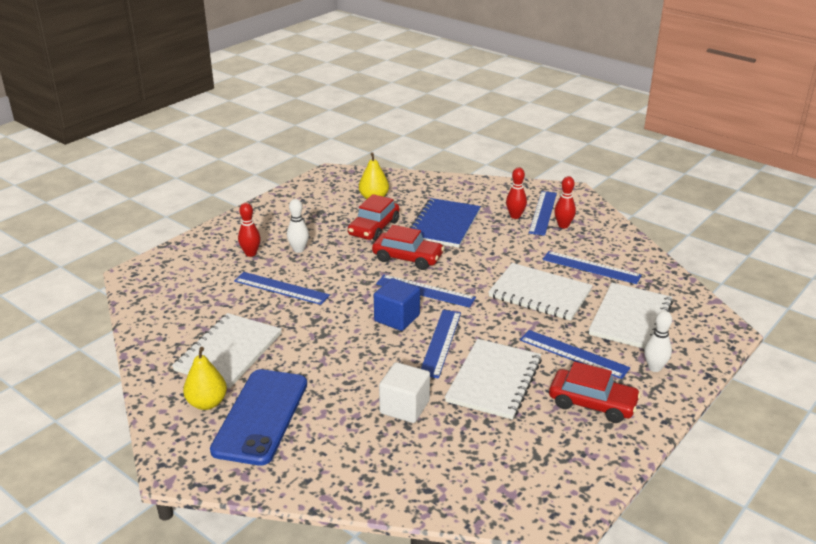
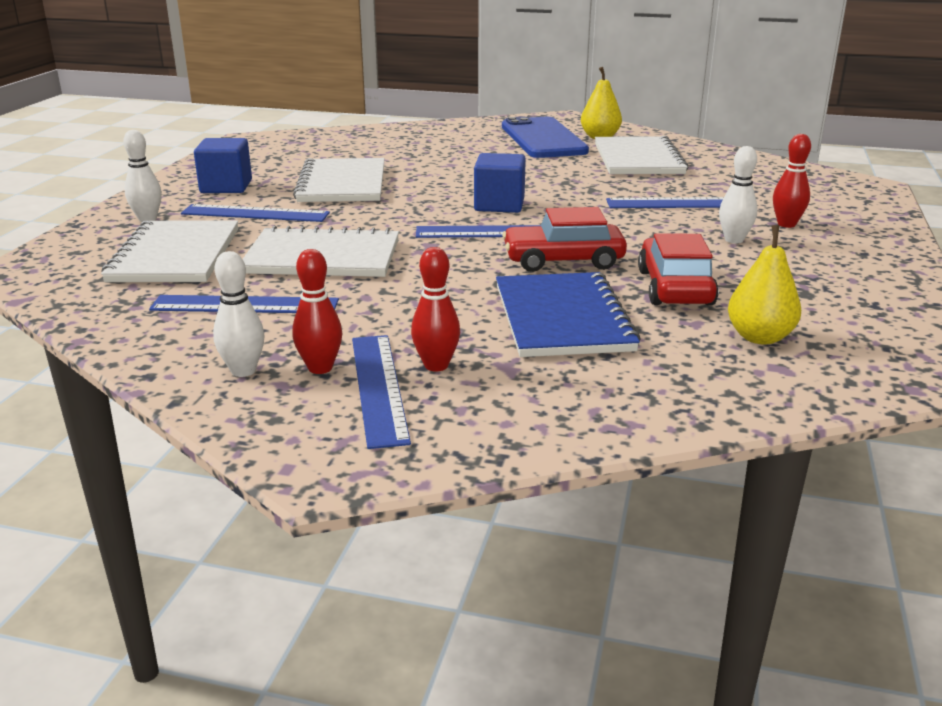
camera: 155 degrees right, 5 degrees down
white cube [379,362,430,423] -> none
blue ruler [421,310,461,379] -> none
red car [549,361,641,423] -> blue cube [194,138,252,193]
none -> white bowling pin [213,251,265,377]

